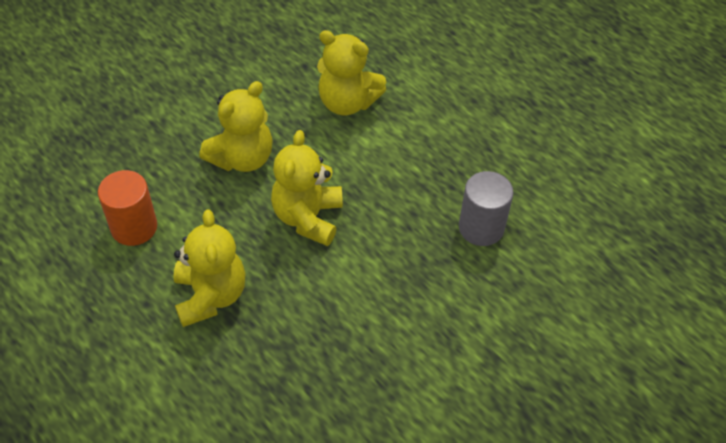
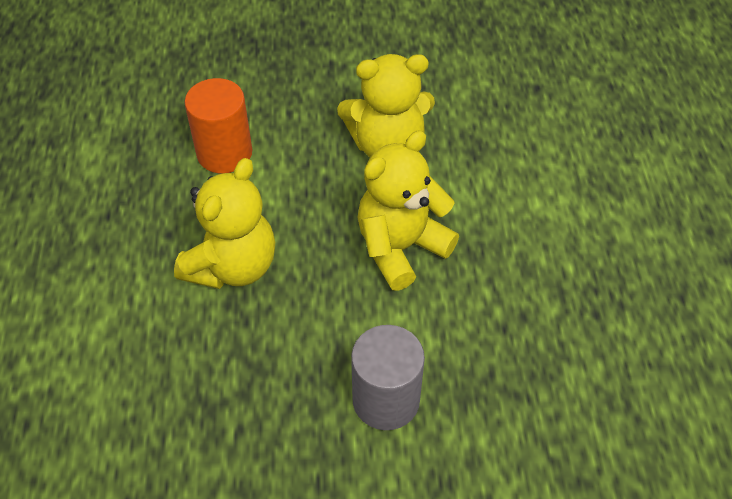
camera: 40 degrees right, 0 degrees up
yellow teddy bear [317,30,386,115] -> none
grey cylinder [459,171,514,246] -> grey cylinder moved to [351,325,425,430]

